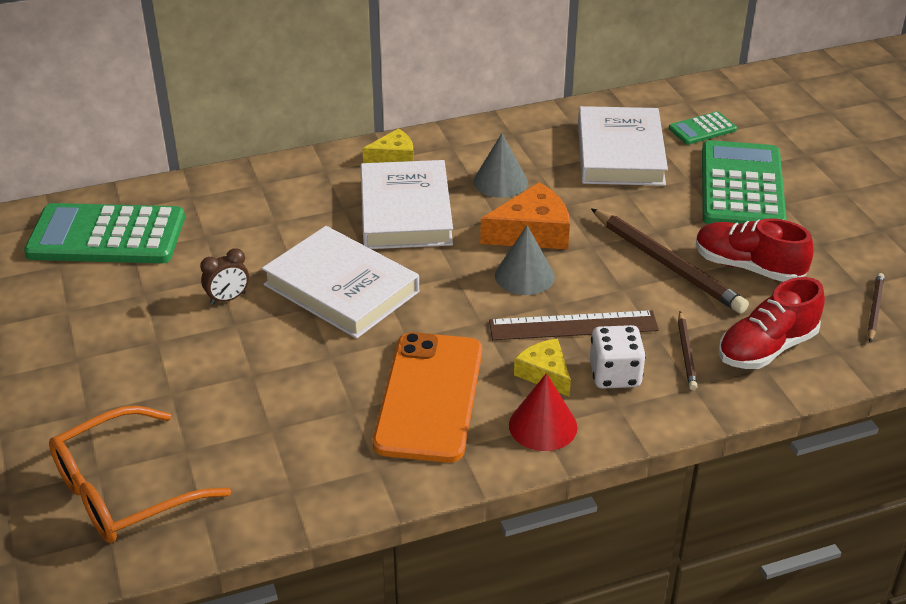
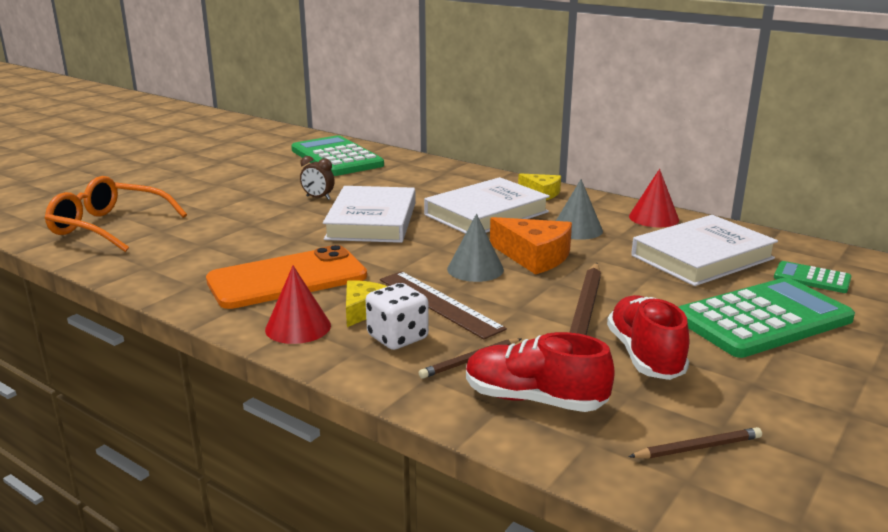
camera: 55 degrees right, 15 degrees down
none -> red cone [629,169,679,227]

